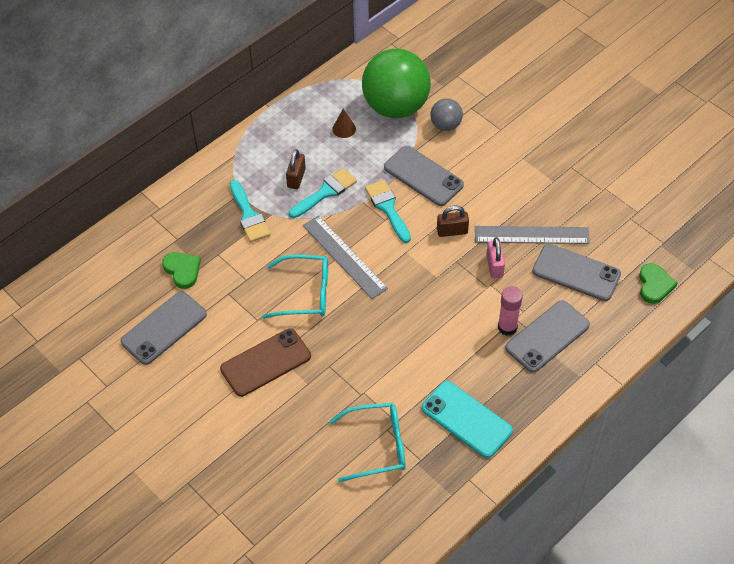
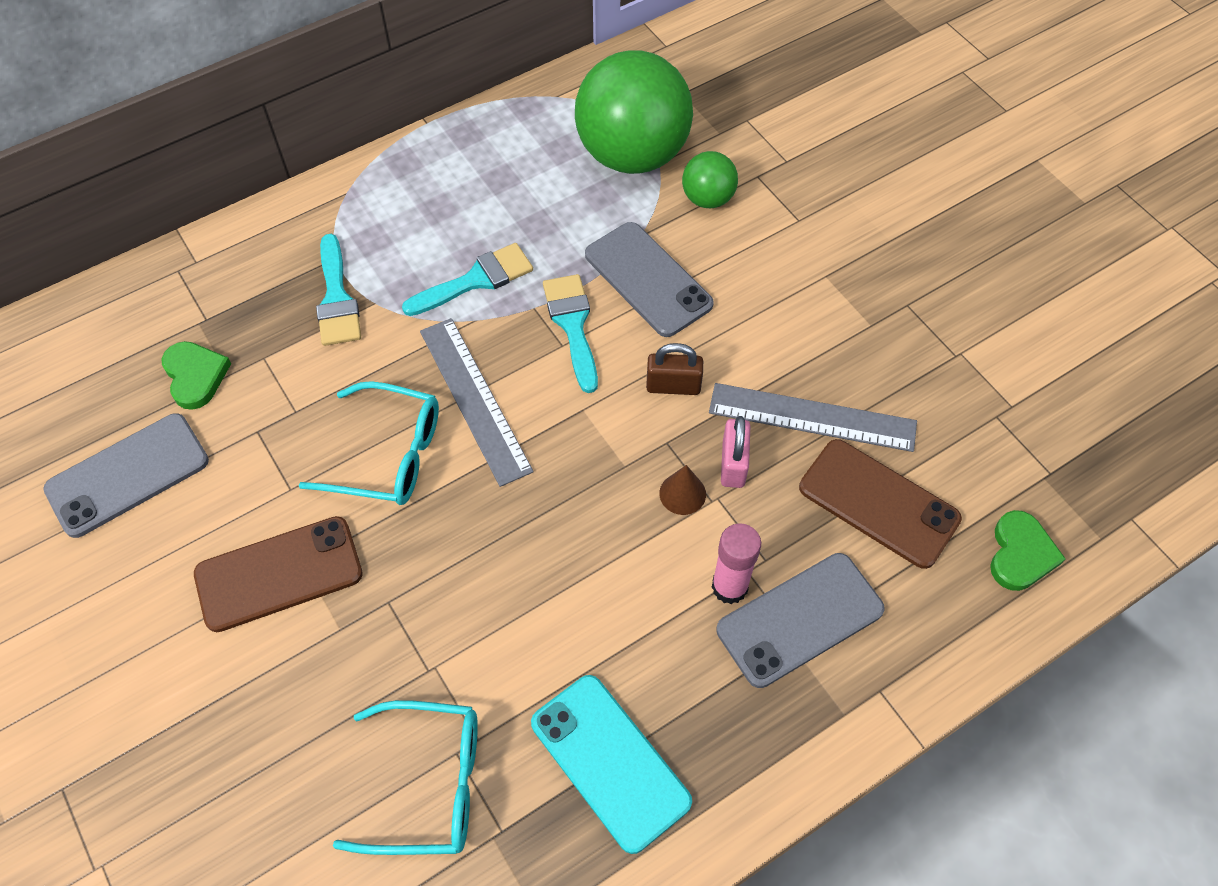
camera: 10 degrees right, 5 degrees up
brown padlock [286,149,306,189] -> none
brown cone [332,108,356,138] -> brown cone moved to [659,465,706,515]
grey ball [430,99,463,131] -> green ball [682,151,738,208]
grey phone [532,244,621,301] -> brown phone [799,439,962,569]

